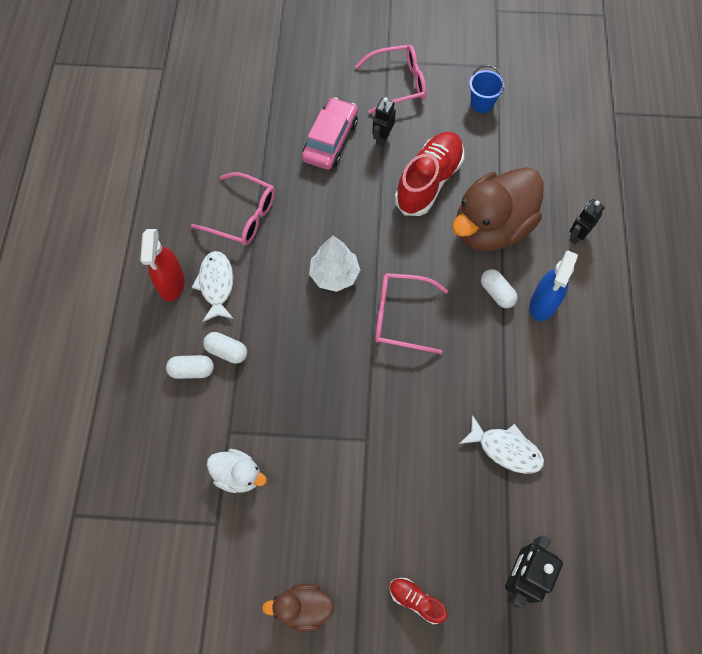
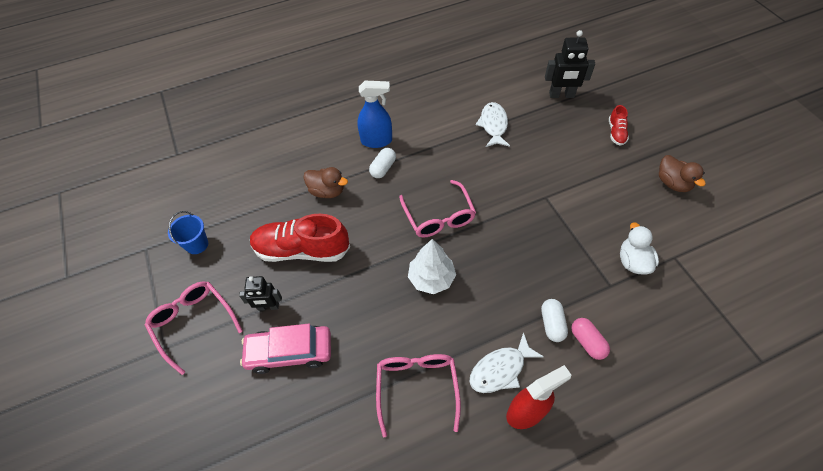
camera: 115 degrees left, 10 degrees down
white capsule [166,355,214,379] -> pink capsule [571,318,610,360]
brown duck [452,167,544,251] -> brown duck [303,167,348,198], size x0.49
black robot [569,199,605,245] -> none

